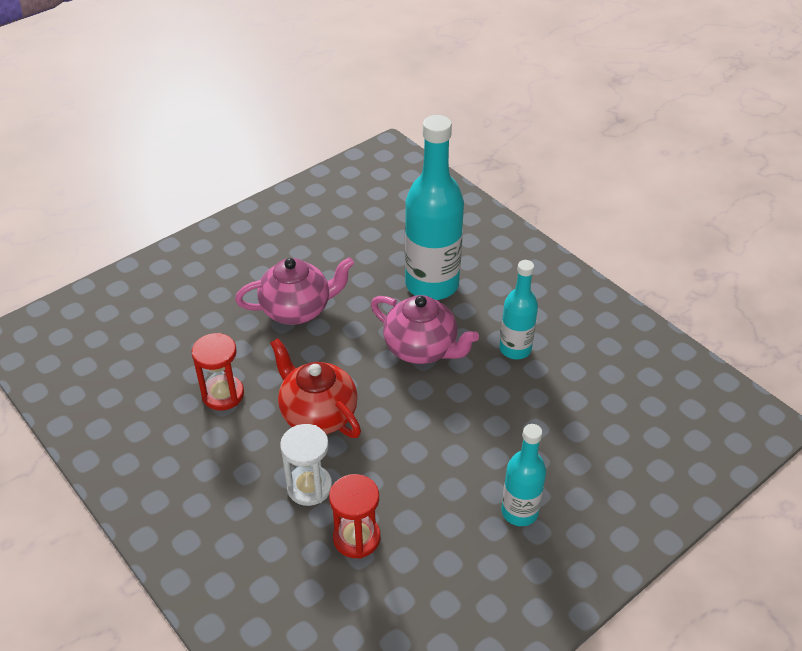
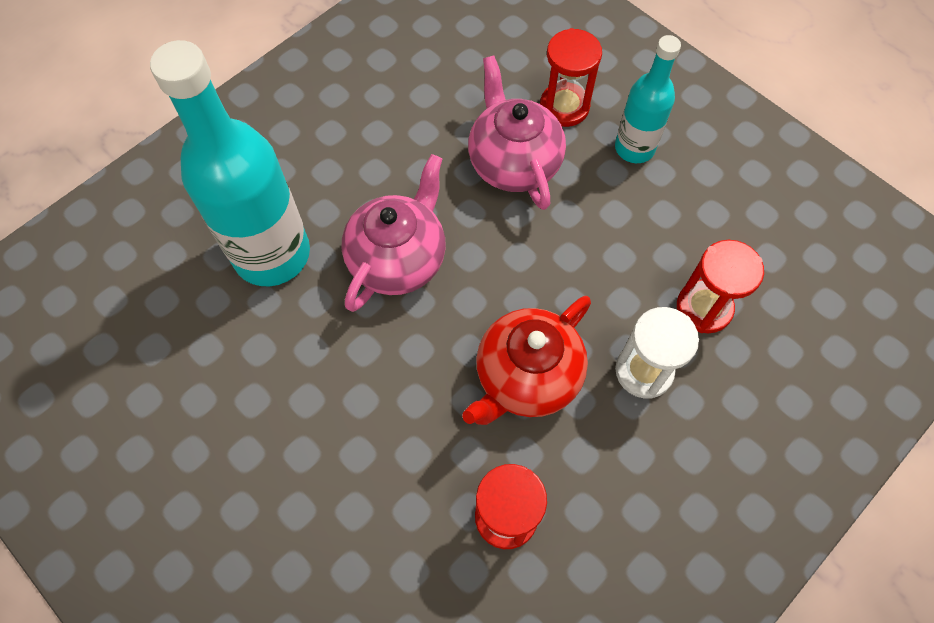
camera: 95 degrees left, 20 degrees up
pink teapot [235,257,354,325] -> pink teapot moved to [468,55,566,210]
turquoise bottle [500,260,538,359] -> none
none -> red hourglass [540,28,602,127]

